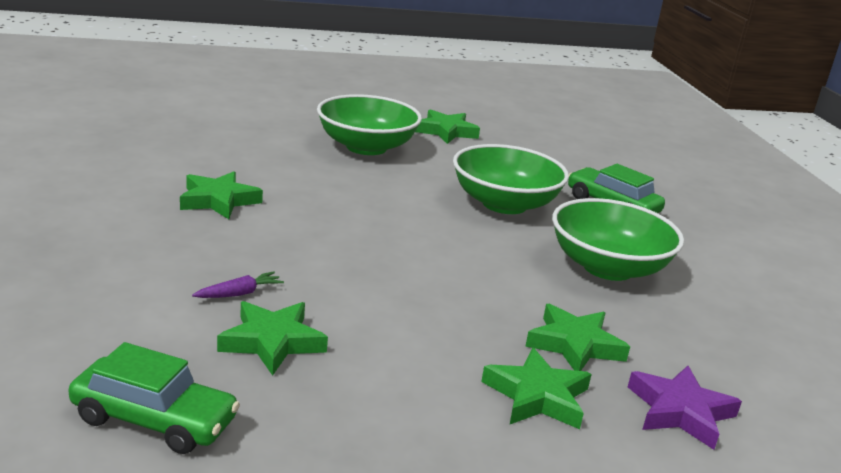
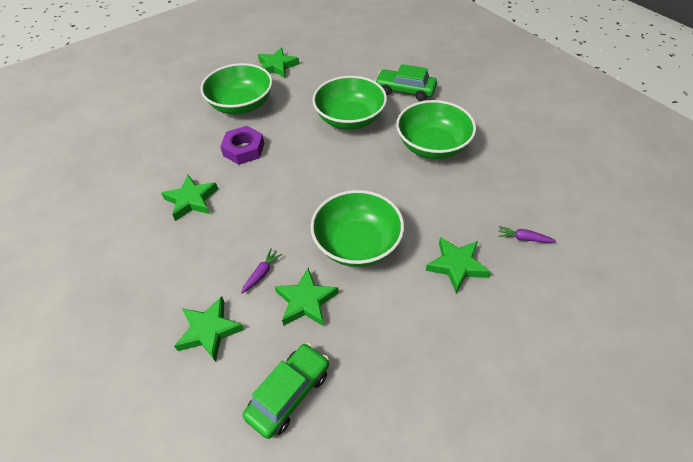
camera: 20 degrees left, 25 degrees up
green car [68,342,240,454] -> green car turned 45 degrees counterclockwise [243,343,329,439]
green star [525,304,630,371] -> green star moved to [174,296,244,362]
purple star [628,366,742,450] -> purple carrot [498,226,556,243]
none -> purple nut [220,126,265,165]
none -> green bowl [310,190,404,267]

